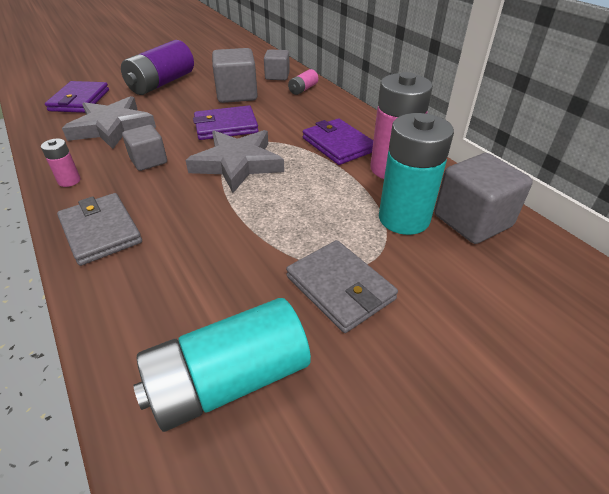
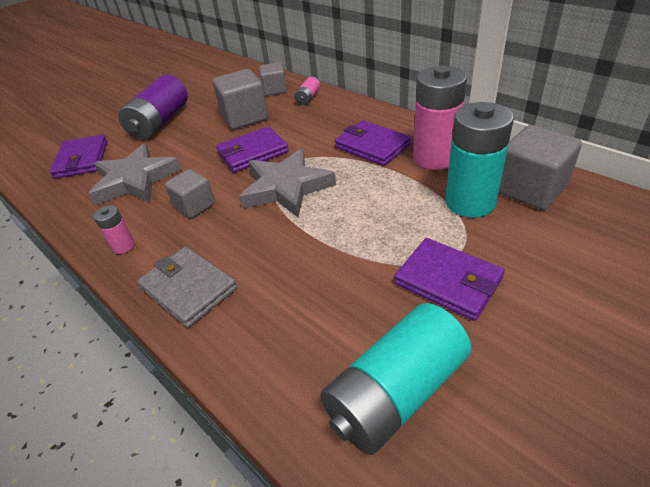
camera: 10 degrees left, 0 degrees up
grey wallet [286,240,398,333] -> purple wallet [394,238,505,321]

